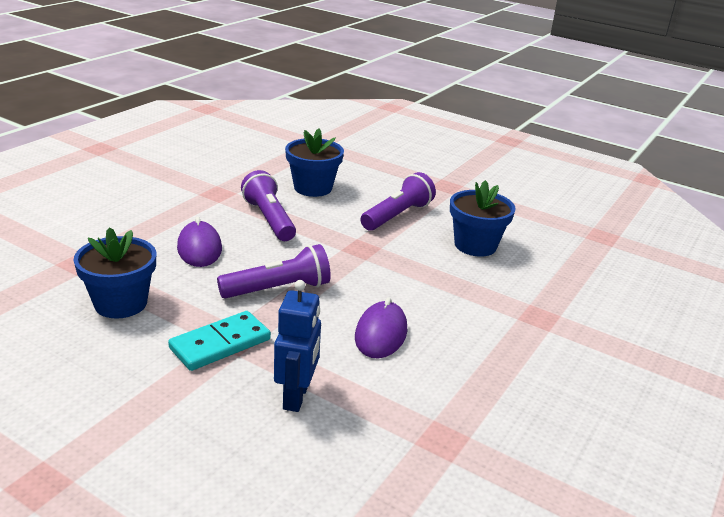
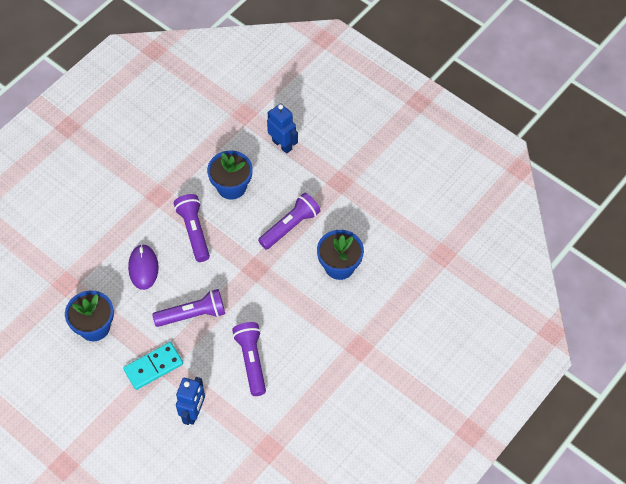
camera: 10 degrees right, 30 degrees up
purple mouse [355,297,407,358] -> purple flashlight [232,322,266,396]
none -> blue robot [267,103,298,154]

